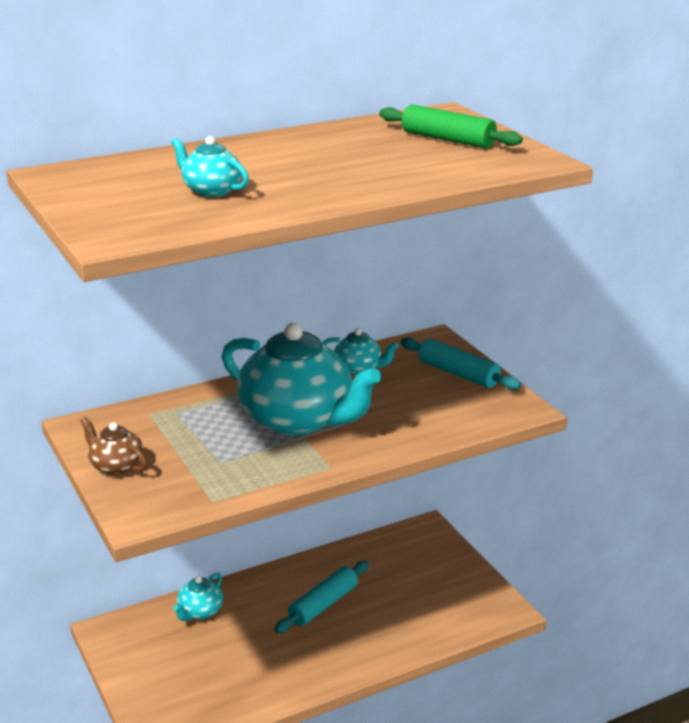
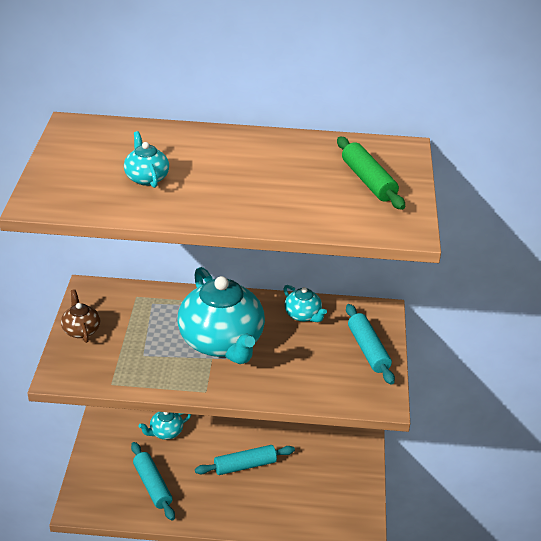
camera: 30 degrees right, 10 degrees up
none -> turquoise rolling pin [131,442,175,521]

